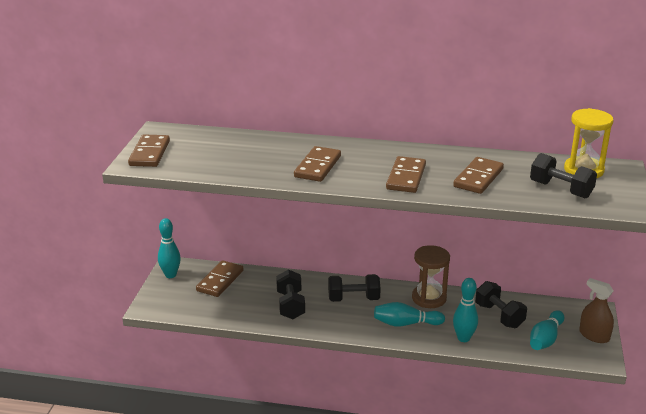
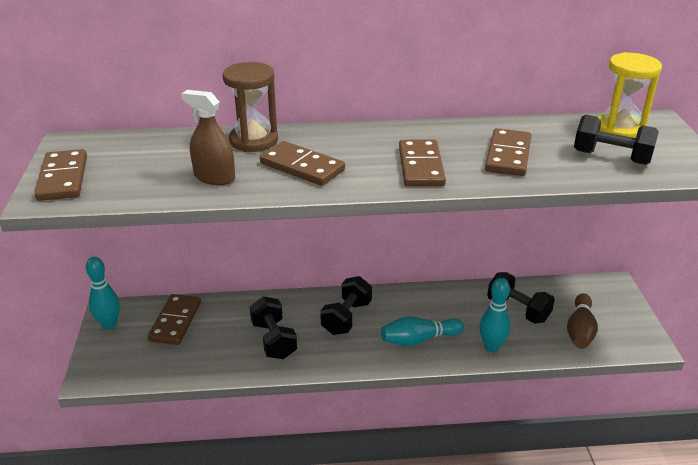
camera: 15 degrees left, 5 degrees up
brown domino [294,146,341,182] -> brown domino turned 60 degrees counterclockwise [260,141,345,186]
black dumbbell [328,274,381,302] -> black dumbbell turned 45 degrees counterclockwise [320,276,372,335]
brown hourglass [412,245,450,308] -> brown hourglass moved to [223,62,278,152]
turquoise bowling pin [530,310,564,350] -> brown bowling pin [567,293,598,349]
brown spray bottle [579,278,614,343] -> brown spray bottle moved to [181,90,235,185]

